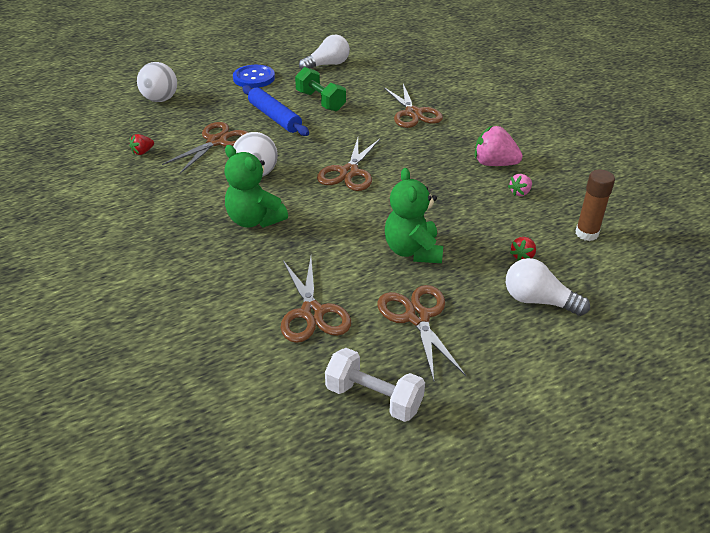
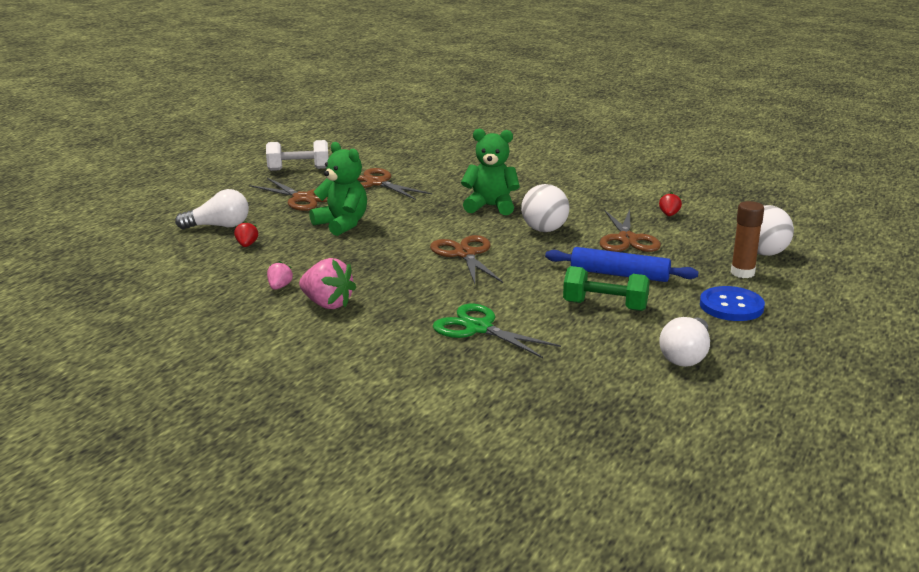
camera: 145 degrees right, 15 degrees down
brown scissors [383,84,443,128] -> green scissors [433,304,561,358]
pink strawberry [475,126,523,166] -> pink strawberry turned 45 degrees clockwise [299,258,356,309]
brown glue stick [576,170,615,241] -> brown glue stick moved to [731,201,764,278]

